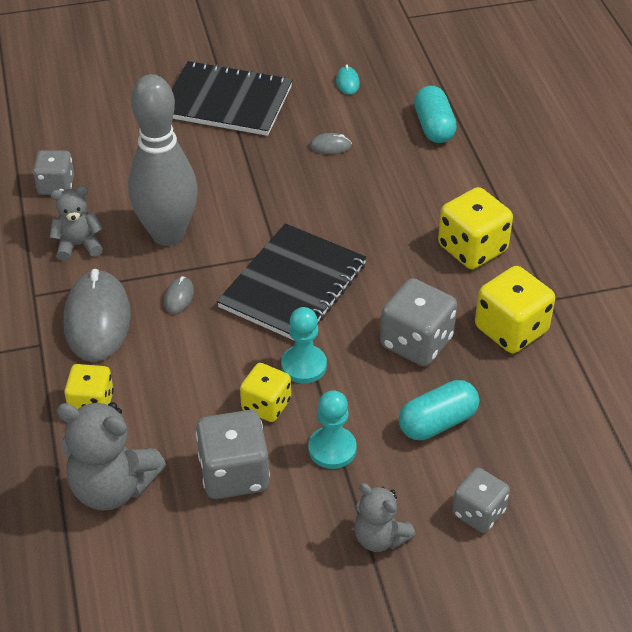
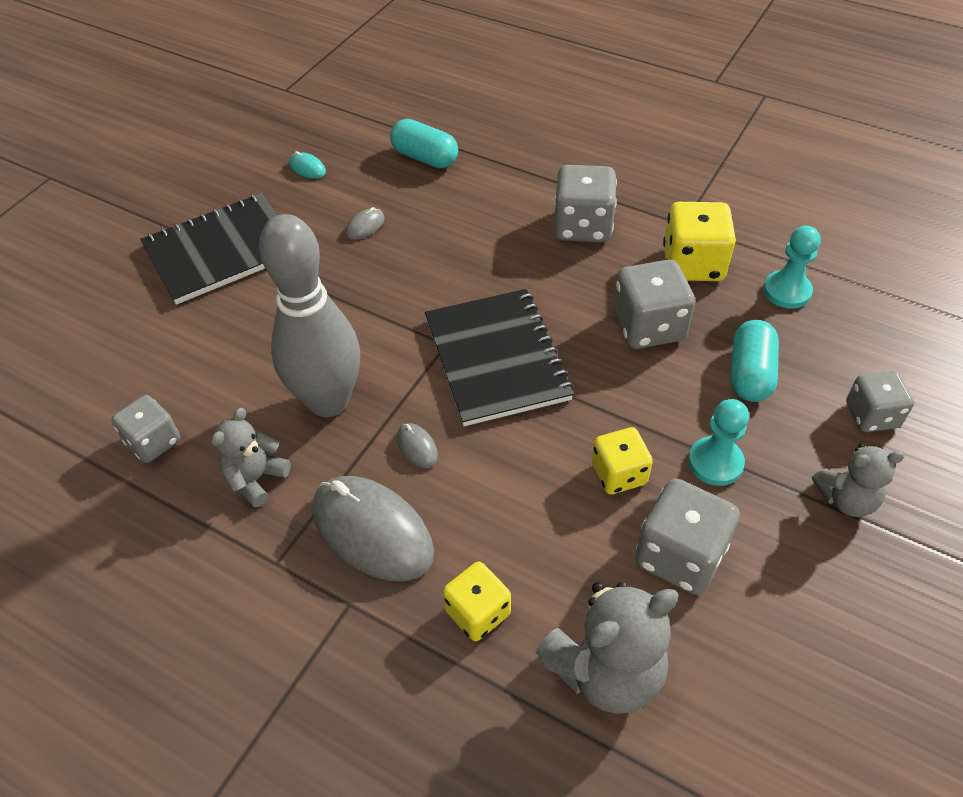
camera: 45 degrees left, 5 degrees up
turquoise pawn [281,307,327,383] -> turquoise pawn moved to [763,226,821,309]
yellow dice [438,187,513,269] -> grey dice [554,165,617,243]

